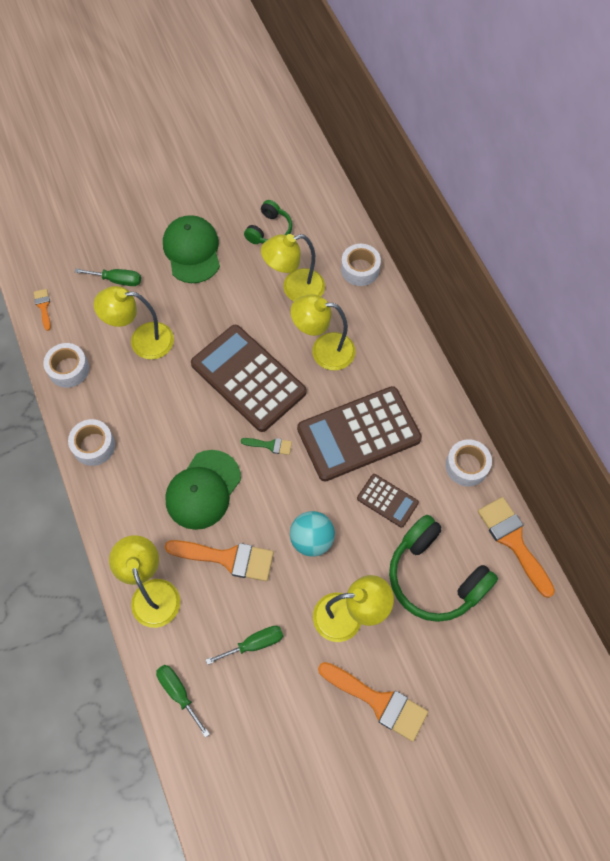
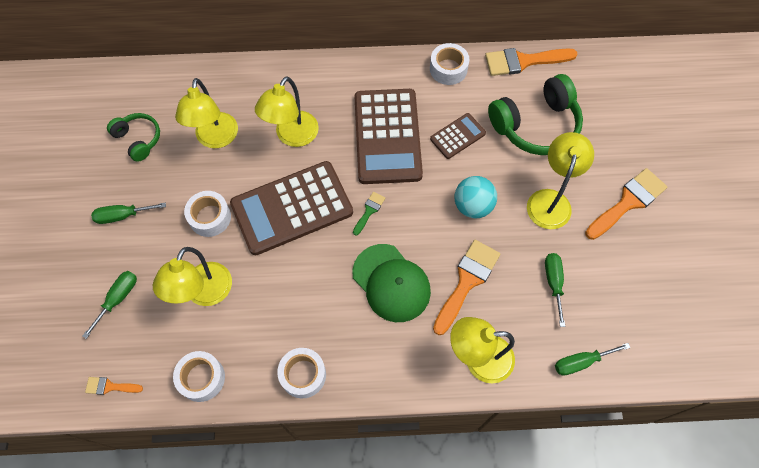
camera: 70 degrees left, 0 degrees up
green cap [163,215,220,283] -> green screwdriver [91,202,166,224]
white tape [341,244,381,286] -> white tape moved to [184,191,231,237]

